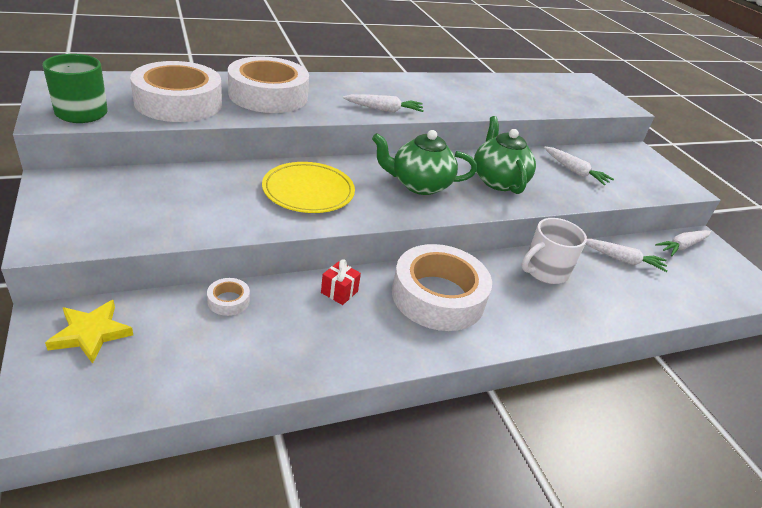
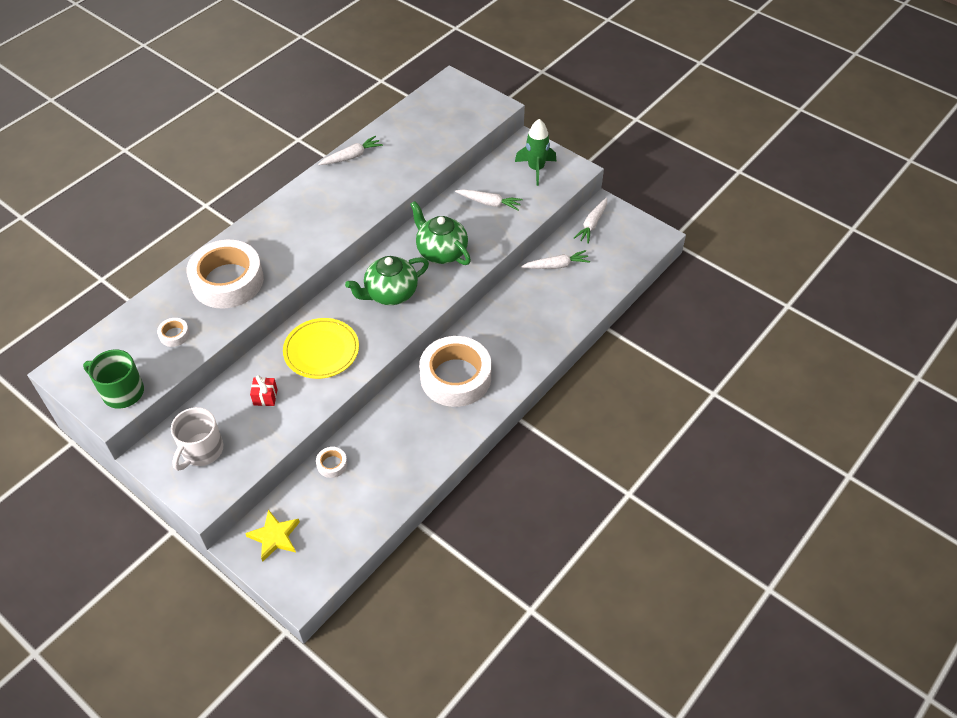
camera: 25 degrees left, 15 degrees up
white tape [130,61,222,122] -> white tape [157,318,190,347], size x0.40
red gift [321,259,361,305] -> red gift moved to [250,375,278,406]
white carrot [343,94,424,112] -> white carrot moved to [318,136,383,165]
white mug [522,218,587,284] -> white mug moved to [171,407,223,471]
none -> green rocket [515,119,556,186]

